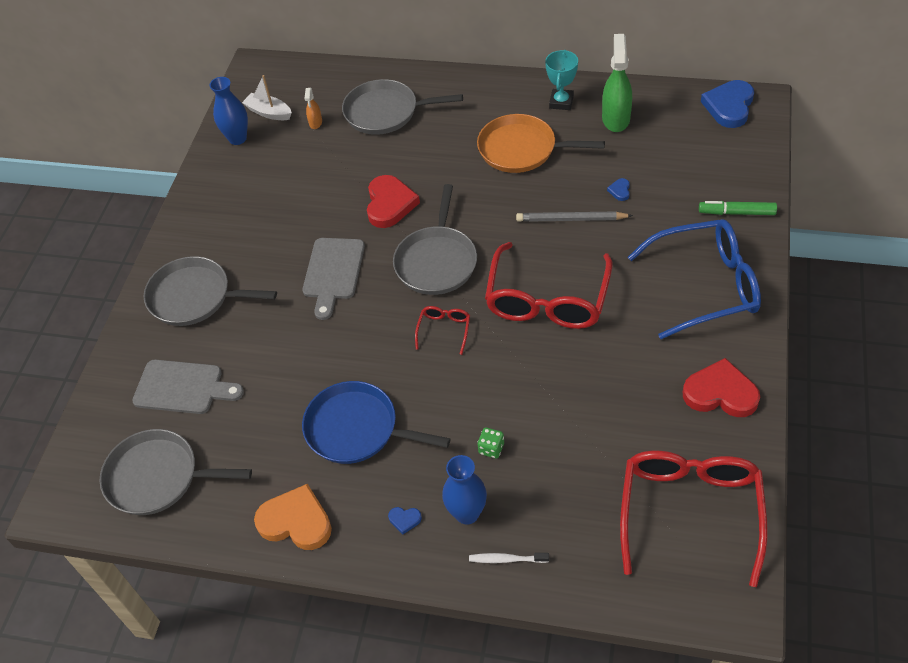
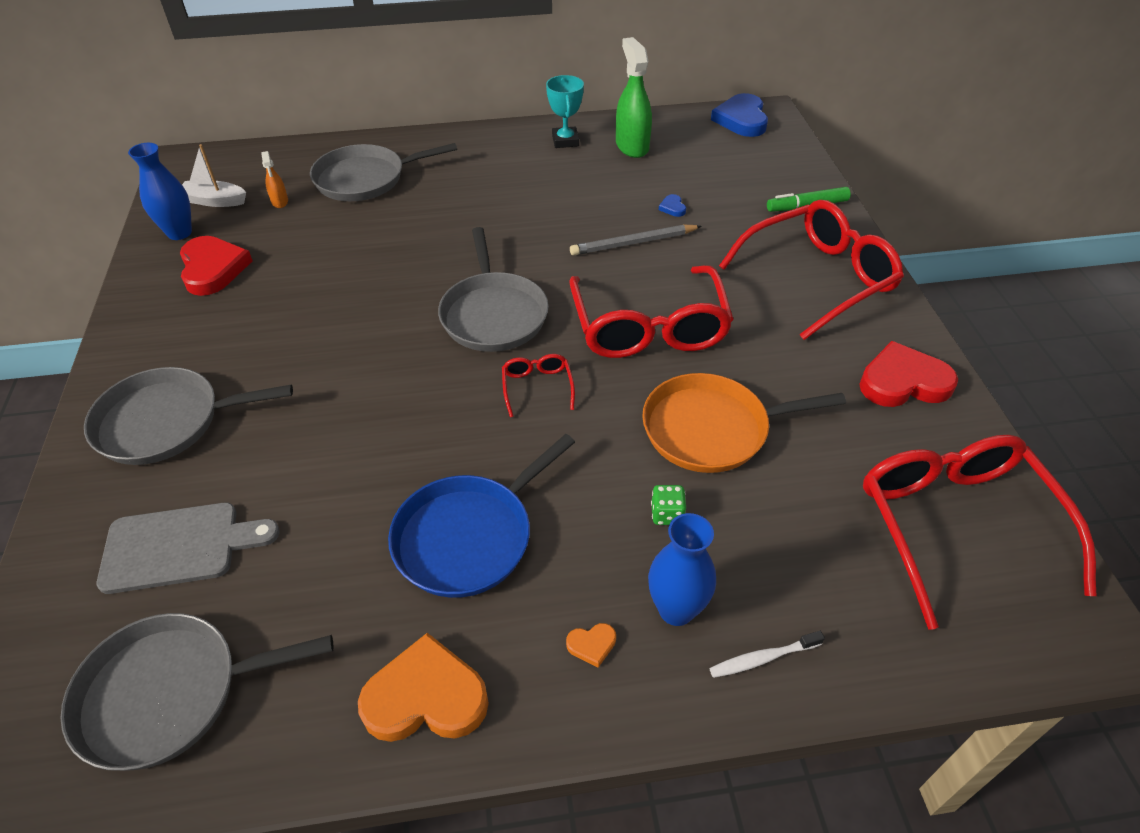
camera: 25 degrees left, 5 degrees down
grey cutting board [302,238,365,320] -> none
blue pan [302,381,451,464] -> blue pan turned 45 degrees counterclockwise [388,434,575,598]
red heart [367,175,420,228] -> red heart moved to [180,236,253,296]
blue heart [388,507,422,534] -> orange heart [566,623,616,668]
orange pan [477,114,605,173] -> orange pan moved to [642,373,846,473]
blue glasses [628,219,761,339] -> red glasses [719,200,904,340]

